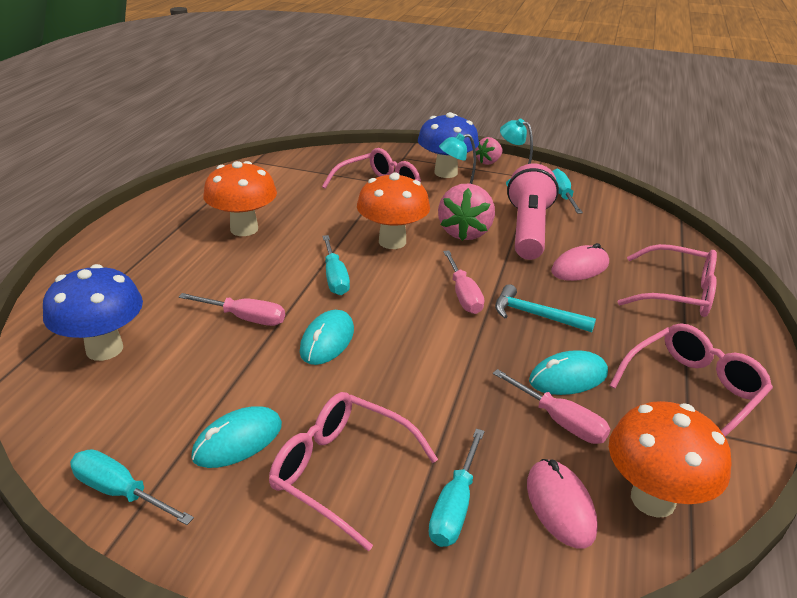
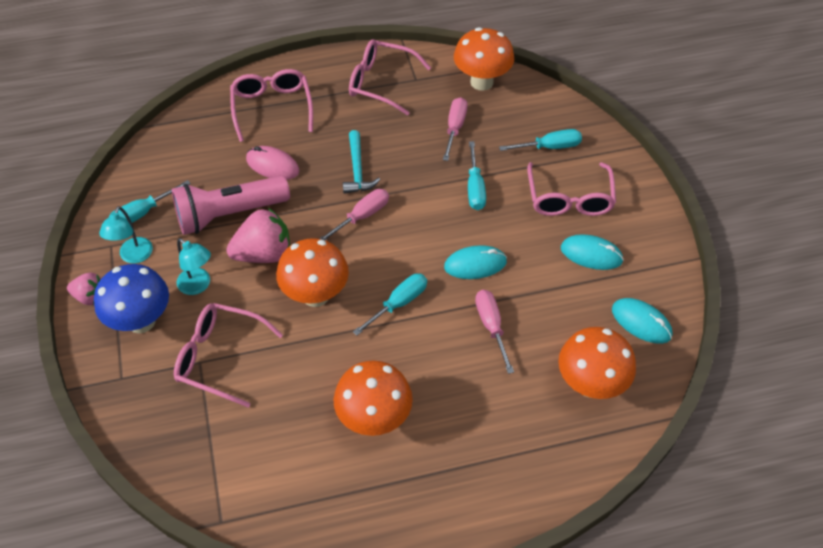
camera: 120 degrees left, 20 degrees up
blue mushroom [43,264,143,361] -> orange mushroom [558,327,636,399]
turquoise screwdriver [70,449,194,525] -> turquoise screwdriver moved to [468,141,486,210]
pink mouse [527,459,598,548] -> none
turquoise mouse [529,350,608,395] -> turquoise mouse moved to [612,298,672,344]

